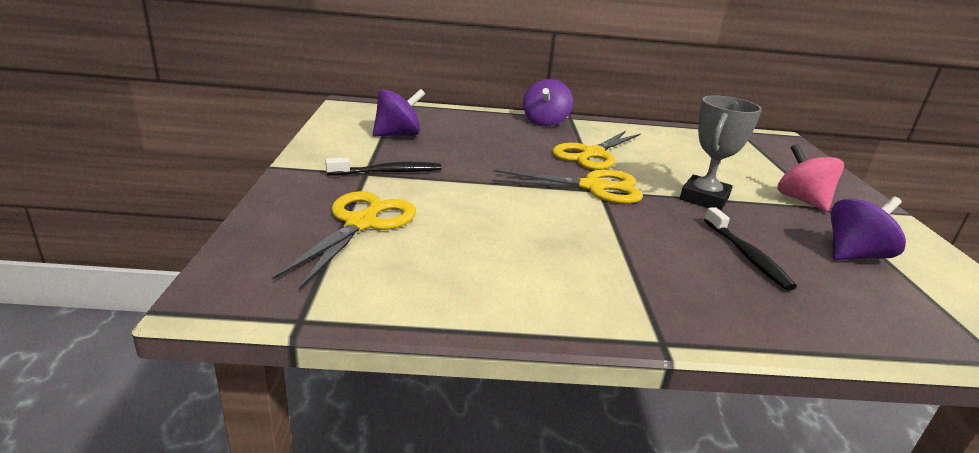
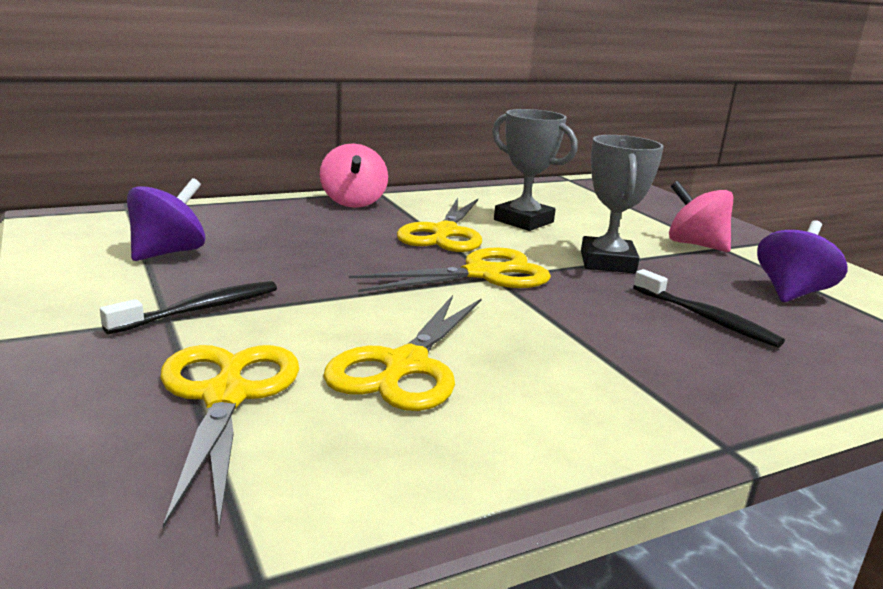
camera: 25 degrees left, 5 degrees down
purple spinning top [523,79,573,126] -> pink spinning top [319,144,388,208]
none -> yellow scissors [323,295,482,411]
none -> grey trophy [492,109,578,231]

